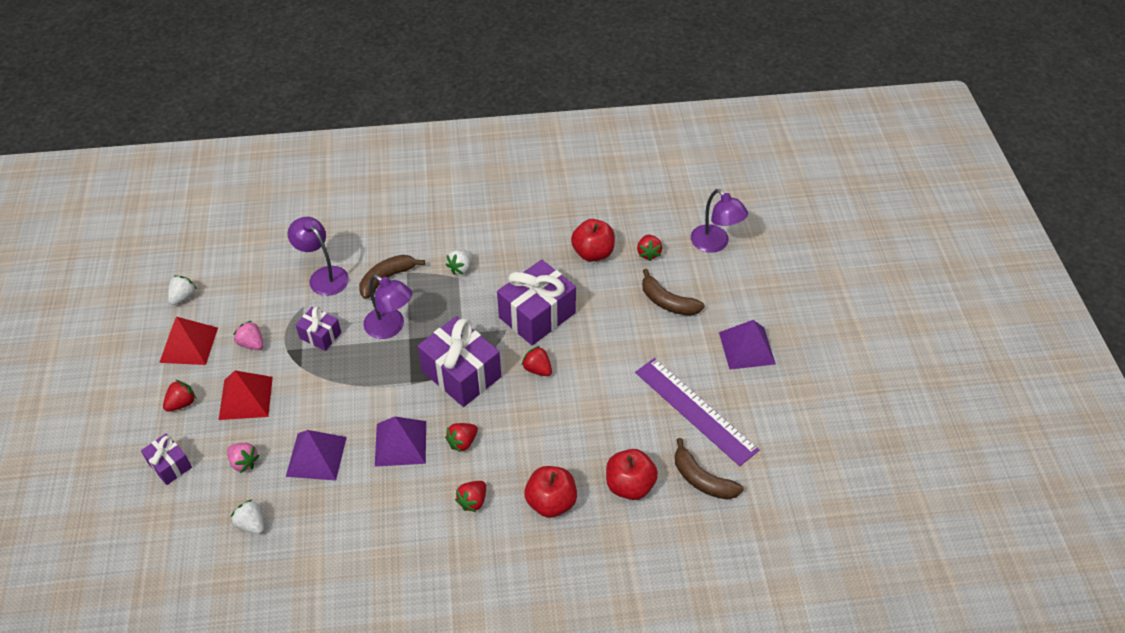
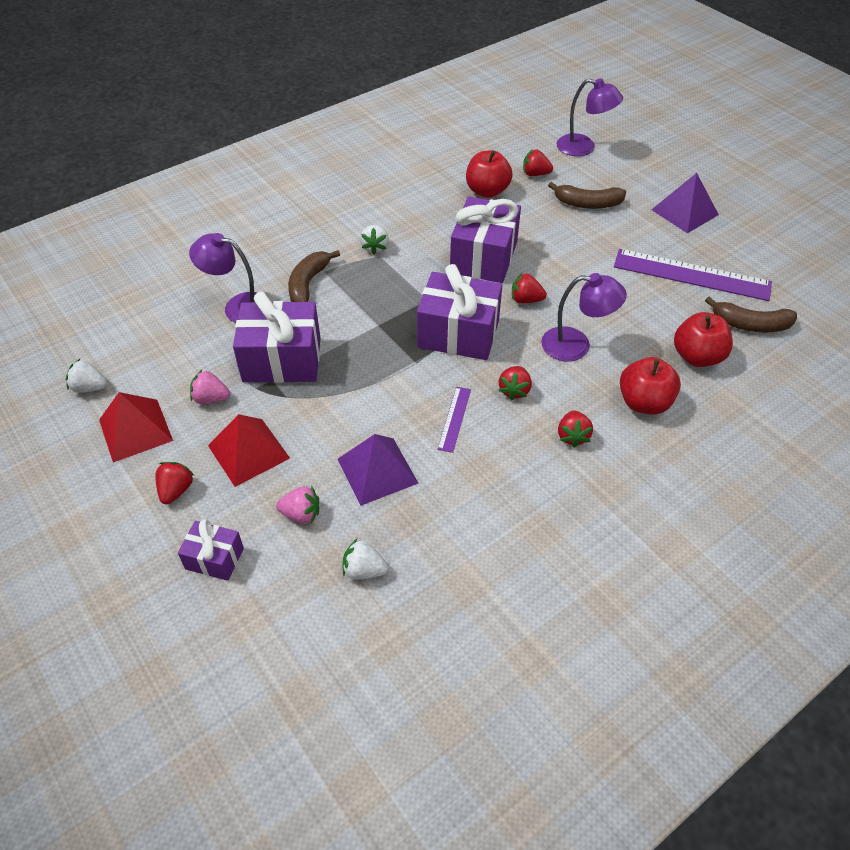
camera: 30 degrees left, 0 degrees up
white strawberry [168,275,197,305] -> white strawberry turned 75 degrees counterclockwise [66,359,107,393]
purple gift [296,306,341,351] -> purple gift [233,291,321,383], size x1.88
purple lamp [363,275,412,339] -> purple lamp moved to [541,273,627,361]
purple pyramid [375,417,426,466] -> purple ruler [437,387,471,453]
red strawberry [637,234,662,261] -> red strawberry turned 135 degrees clockwise [523,150,553,176]

